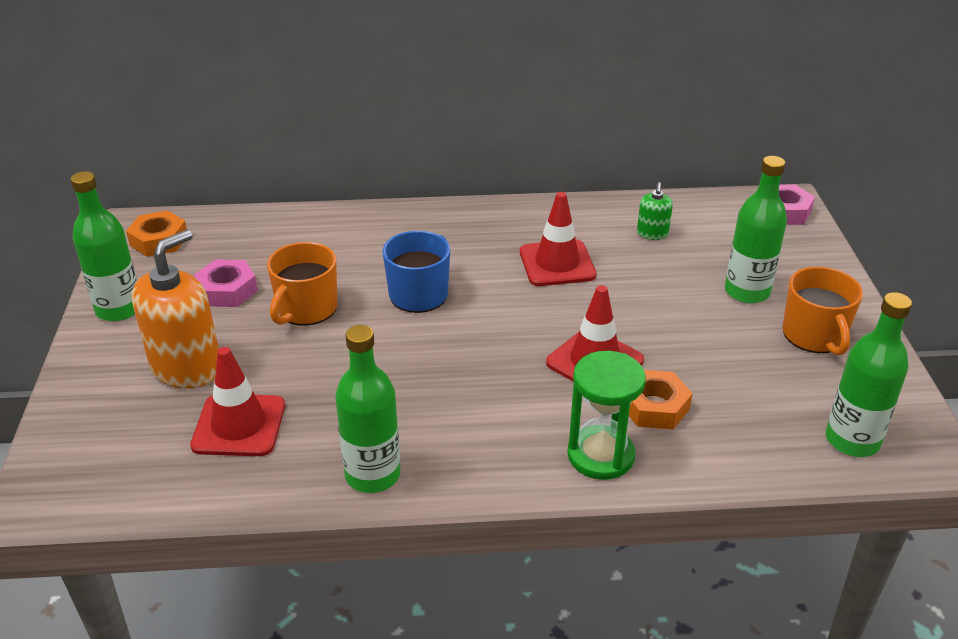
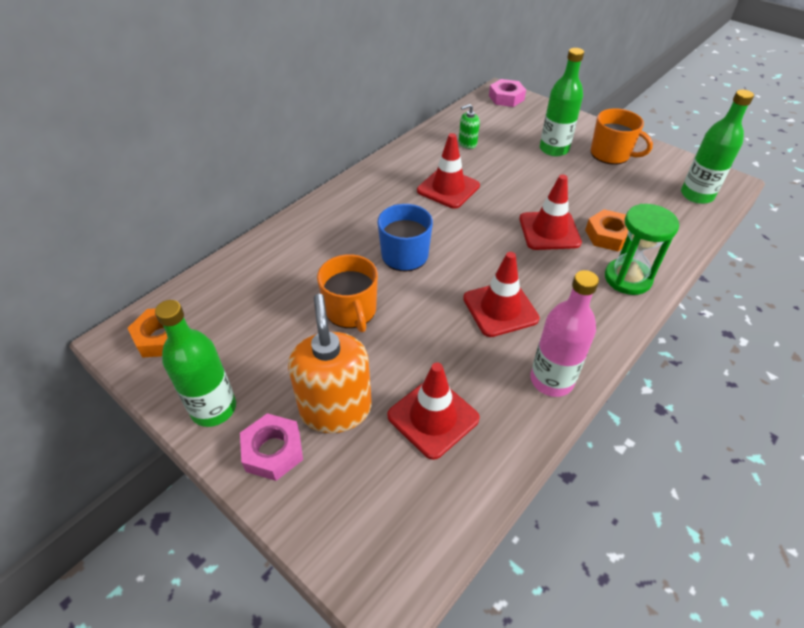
camera: 45 degrees left, 10 degrees up
pink nut [194,259,258,307] -> pink nut moved to [240,413,303,481]
green bottle [335,325,401,493] -> pink bottle [530,270,599,397]
green soap dispenser [637,182,673,240] -> green soap dispenser turned 105 degrees clockwise [459,104,480,149]
none -> red traffic cone [463,252,539,337]

